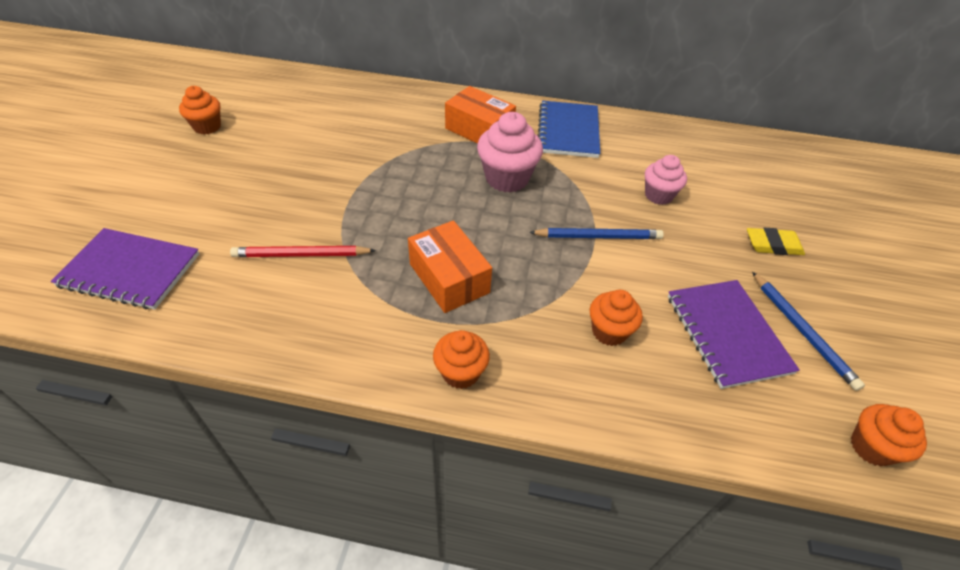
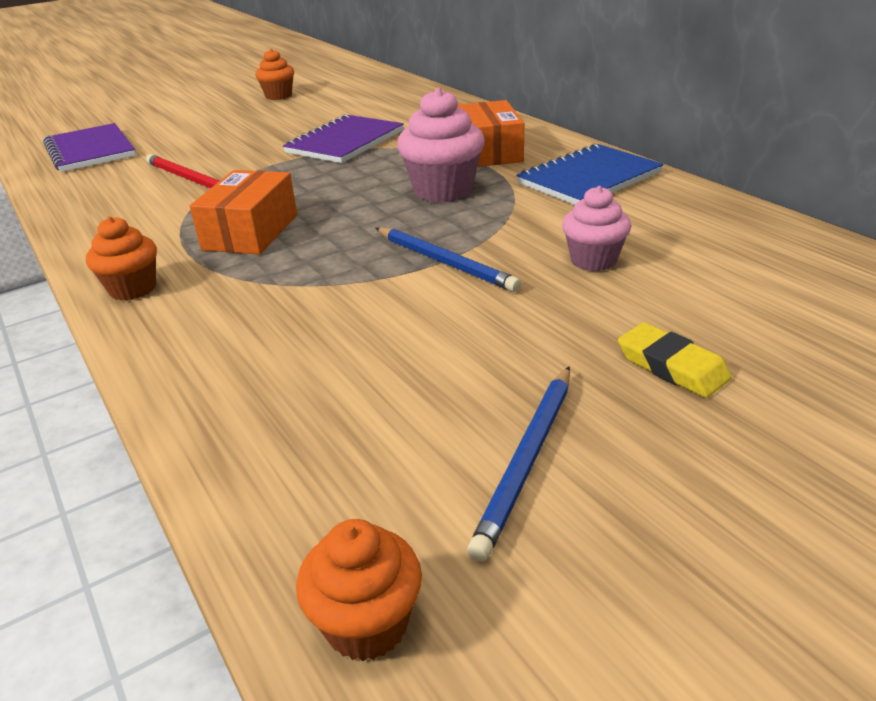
camera: 50 degrees right, 15 degrees down
orange cupcake [590,290,643,346] -> none
purple notebook [668,280,800,389] -> purple notebook moved to [283,114,404,163]

